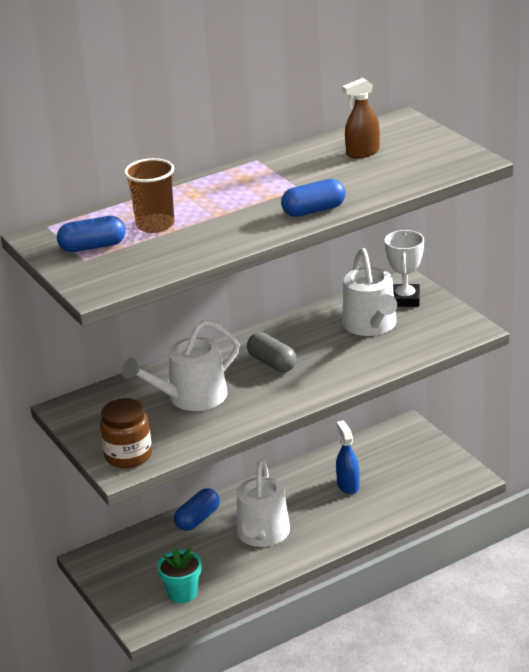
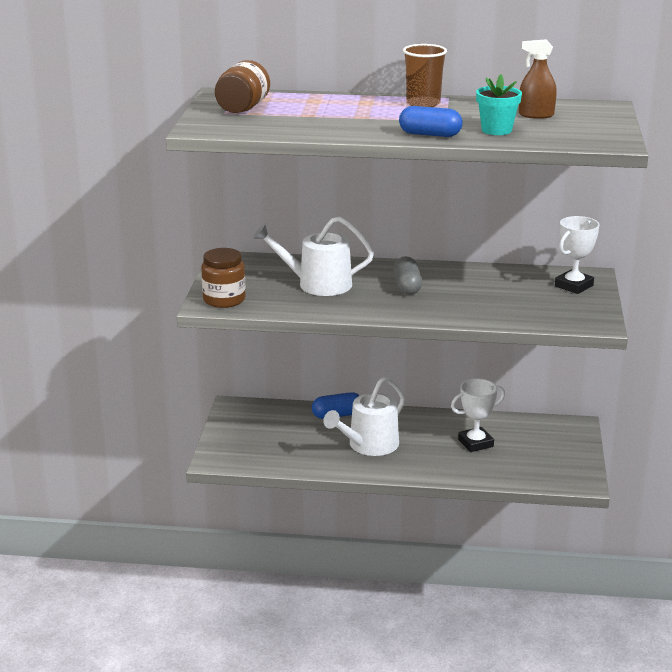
camera: 35 degrees right, 5 degrees down
blue capsule [57,216,126,252] -> brown jar [215,60,270,113]
brown cup [124,158,174,233] -> brown cup moved to [403,44,447,107]
turquoise flower pot [157,547,201,603] -> turquoise flower pot moved to [476,74,522,135]
blue spray bottle [336,421,360,494] -> white trophy [451,379,505,452]
white watering can [342,248,397,336] -> none

